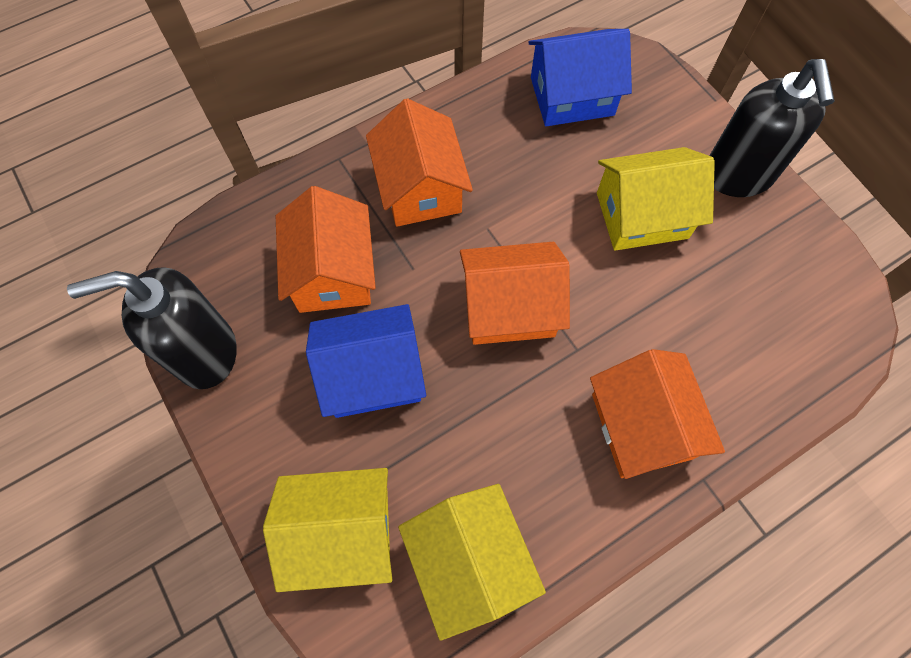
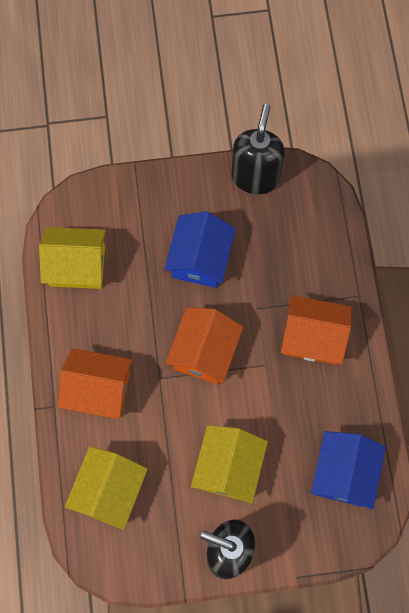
camera: 115 degrees right, 5 degrees up
yellow house [263,468,393,592] -> yellow house moved to [65,447,148,530]
orange house [276,186,376,313] -> none

